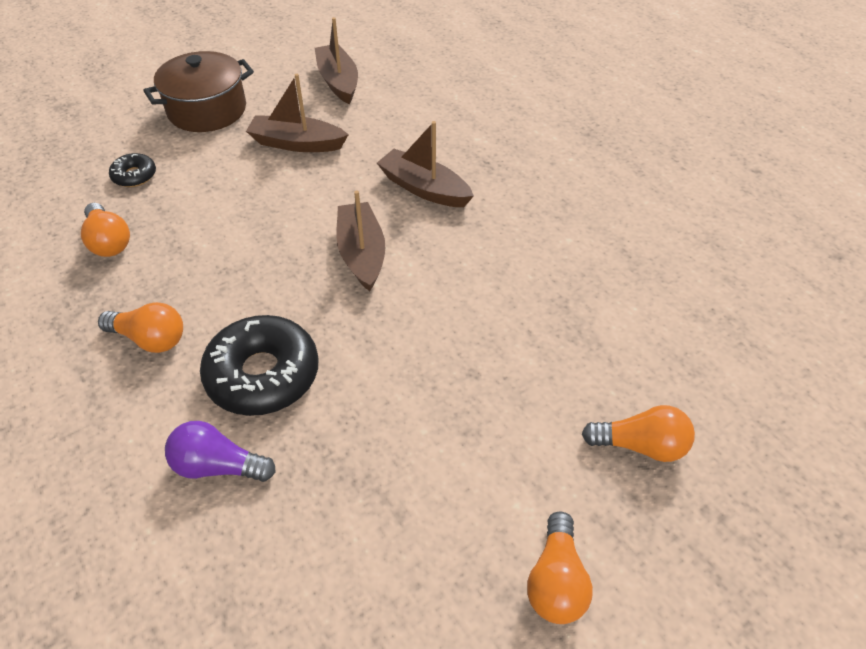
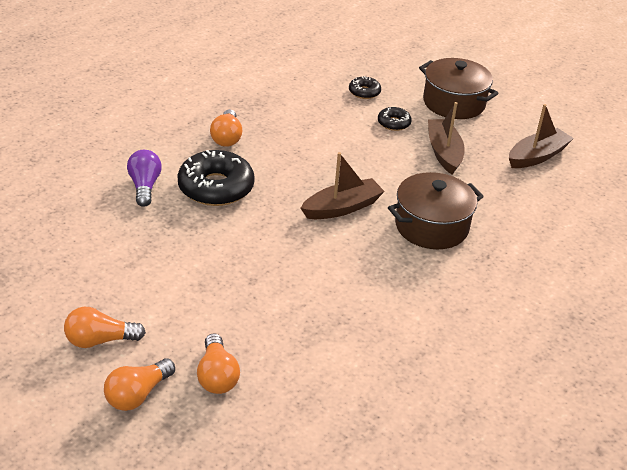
camera: 70 degrees right, 10 degrees down
orange light bulb [81,203,130,257] -> orange light bulb moved to [104,359,175,411]
brown boat [377,121,474,207] -> brown pot [388,172,484,249]
none -> black donut [378,107,412,131]

